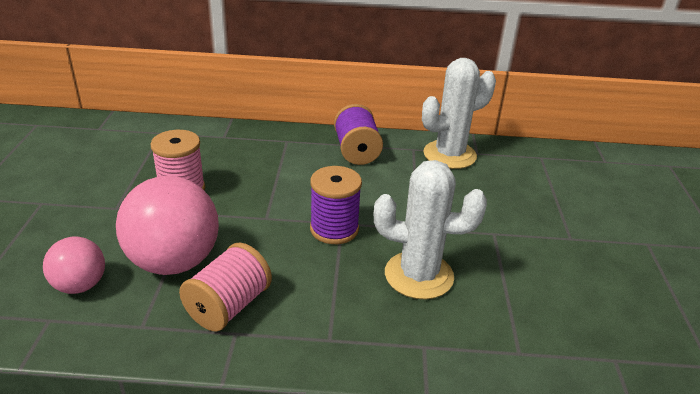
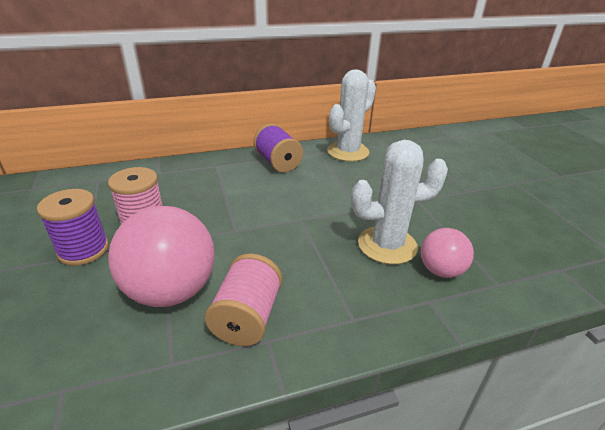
camera: 20 degrees left, 0 degrees up
pink ball [43,237,105,294] -> pink ball moved to [421,228,474,278]
purple spool [310,166,362,244] -> purple spool moved to [37,189,109,266]

